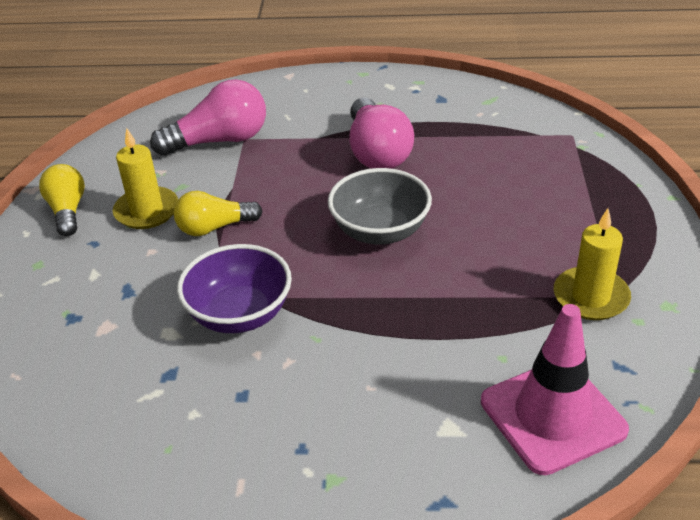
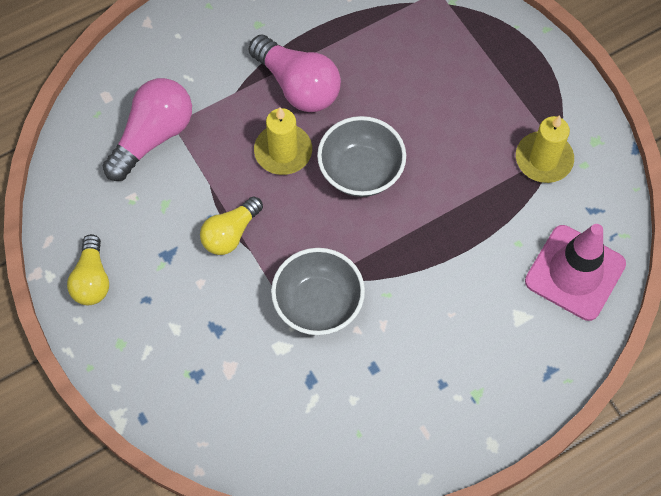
camera: 35 degrees left, 25 degrees up
yellow light bulb [39,164,85,236] -> yellow light bulb turned 135 degrees counterclockwise [67,234,109,305]
yellow candle [113,128,178,229] -> yellow candle moved to [254,107,312,175]
purple bowl [177,244,292,333] -> grey bowl [271,248,365,335]

